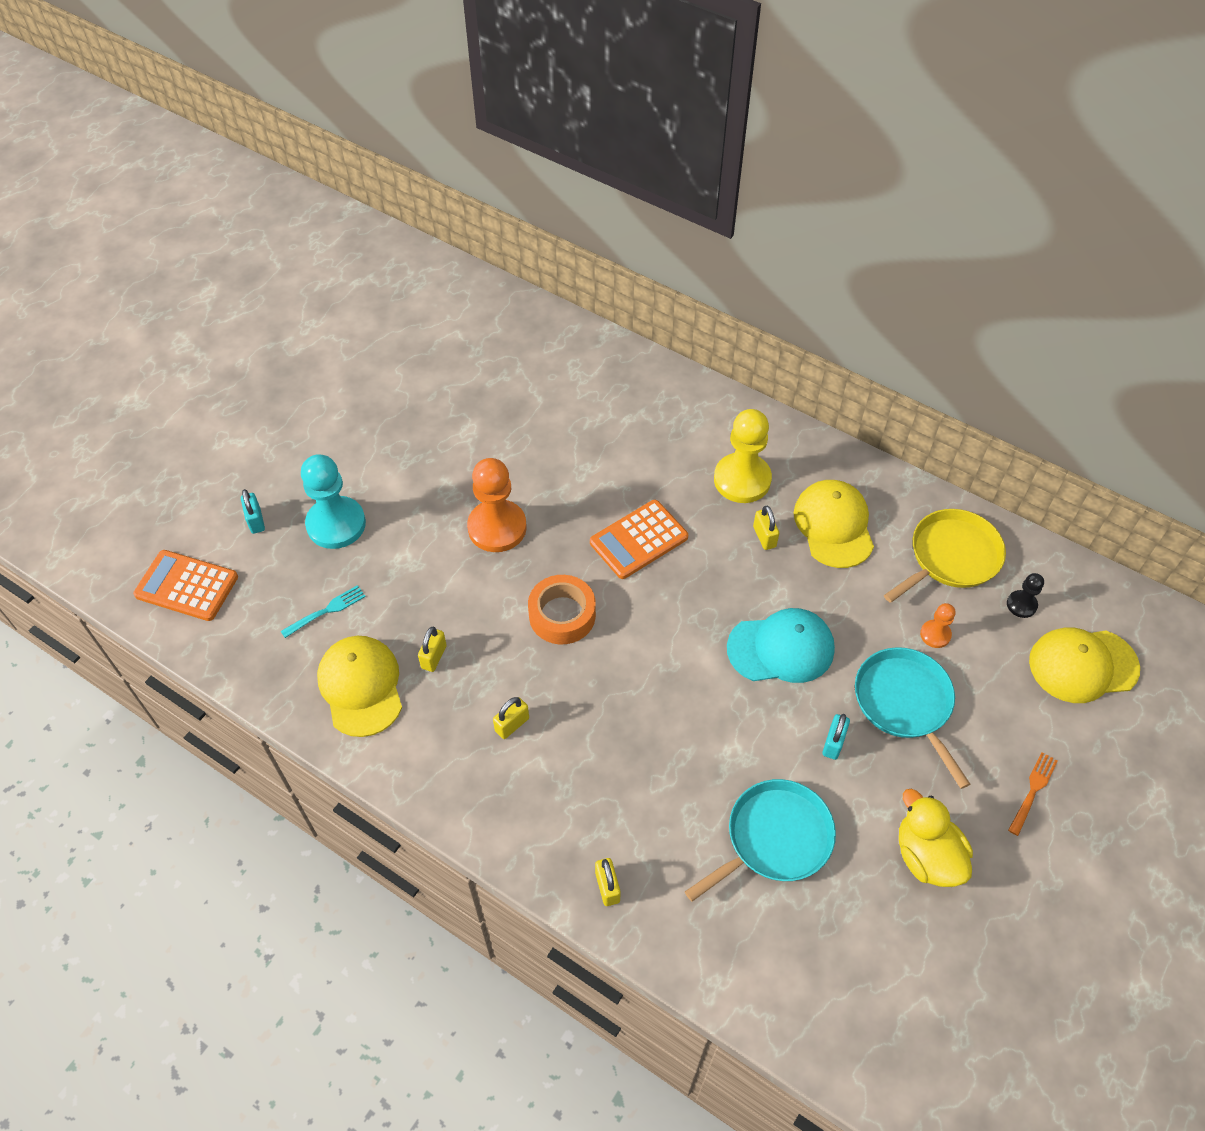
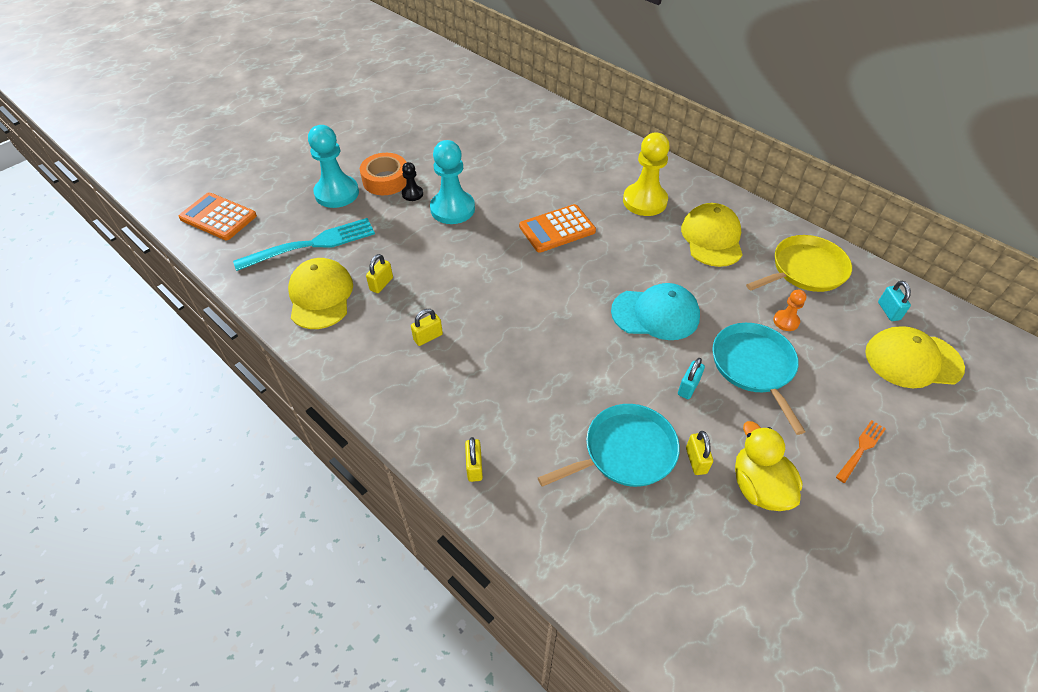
camera: 10 degrees right, 5 degrees down
turquoise padlock [241,489,265,534] -> turquoise padlock moved to [878,281,911,321]
turquoise fork [281,585,366,638] -> turquoise fork [233,218,375,271], size x2.03
orange pawn [467,458,527,552] -> turquoise pawn [430,140,475,224]
orange tape [528,575,596,644] -> orange tape moved to [360,153,407,195]
yellow padlock [753,506,779,550] -> yellow padlock moved to [686,431,713,475]
black pawn [1007,573,1044,618] -> black pawn moved to [402,162,423,201]

